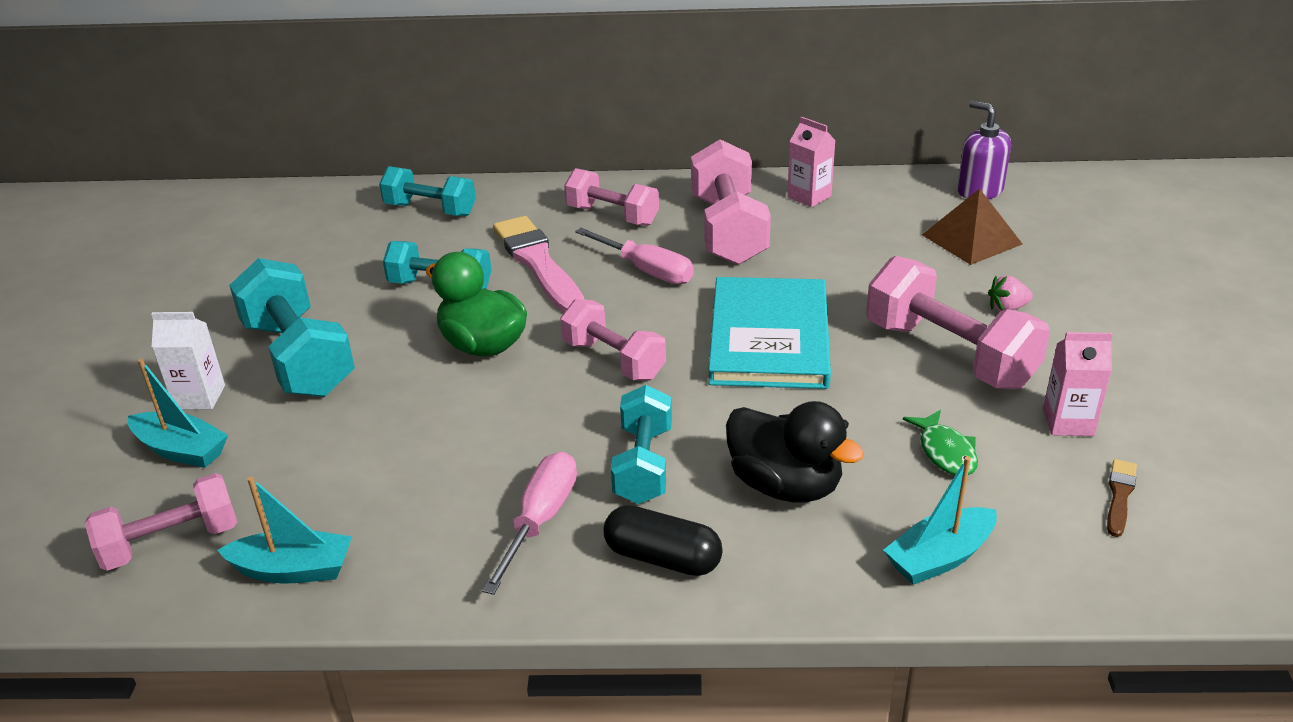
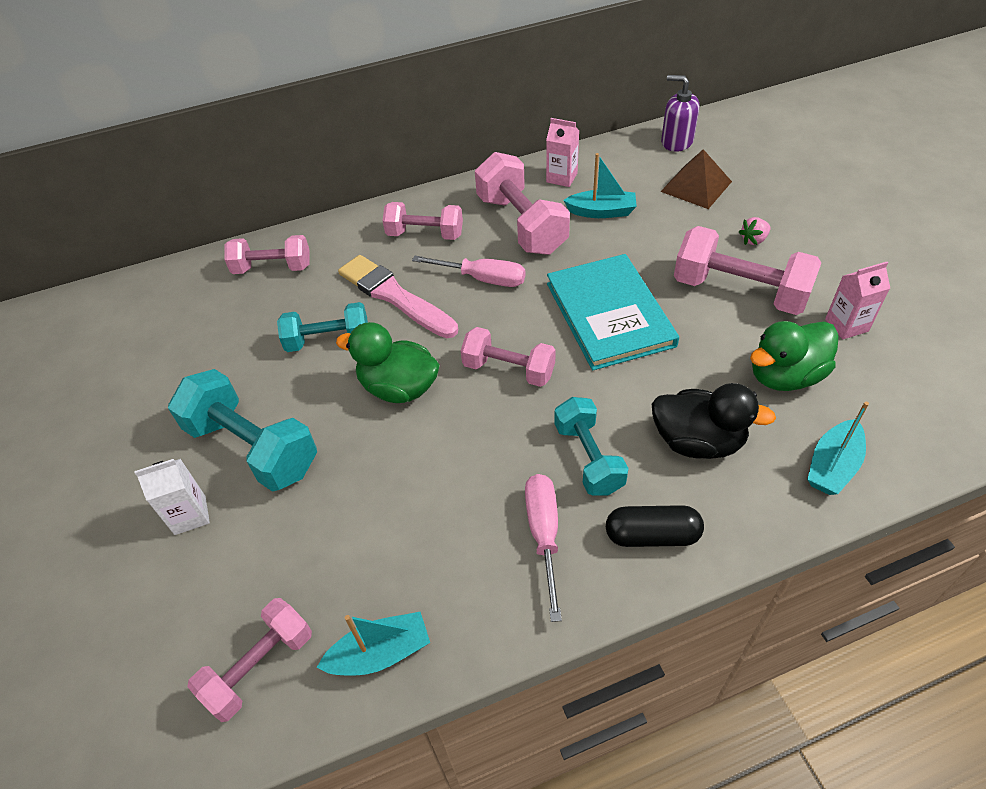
camera: 20 degrees left, 15 degrees up
turquoise boat [128,359,228,468] -> turquoise boat moved to [563,153,637,218]
turquoise dumbbell [379,166,476,216] -> pink dumbbell [224,235,310,274]
green fish [903,410,978,475] -> green duck [750,321,839,391]
brown brush [1107,459,1137,537] -> none

